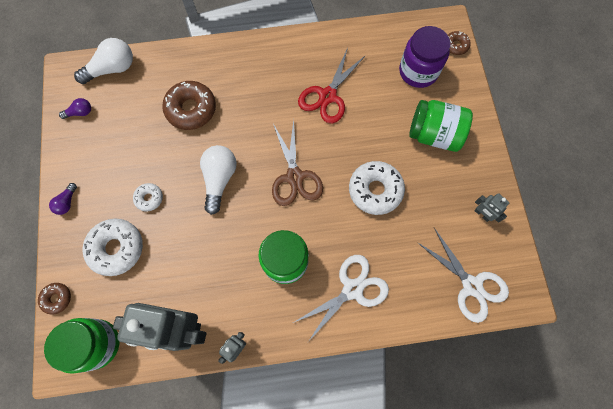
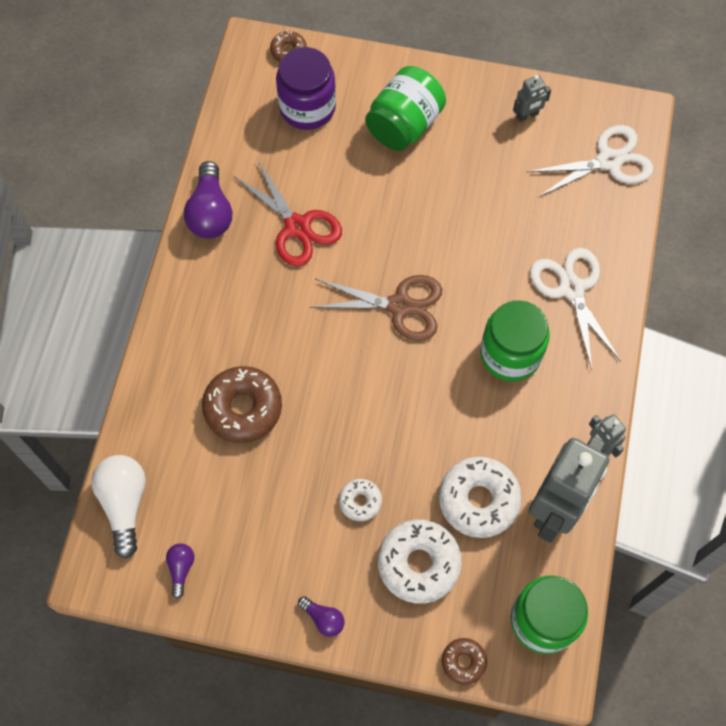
camera: 70 degrees left, 5 degrees down
white light bulb [200,145,237,215] -> none
white donut [349,161,405,215] -> white donut moved to [439,457,522,538]
none -> purple light bulb [184,161,232,239]

